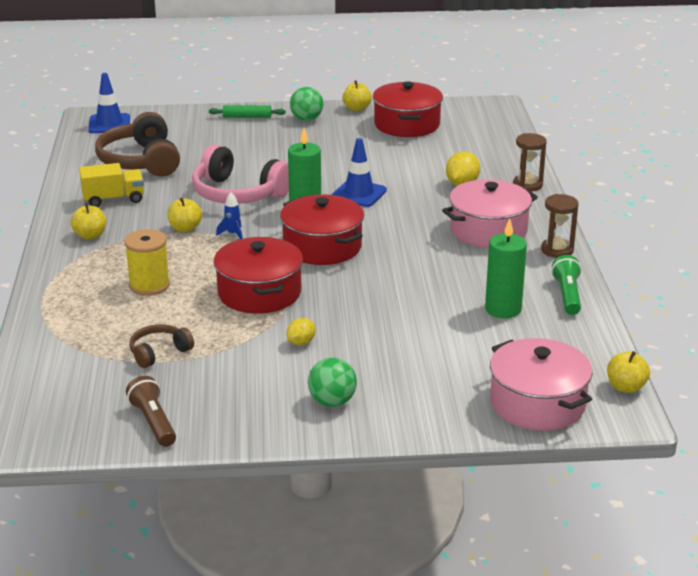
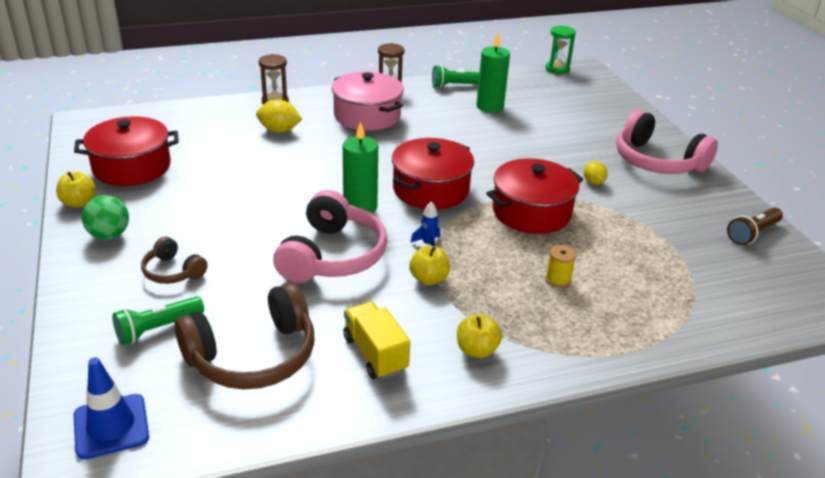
camera: 105 degrees left, 5 degrees up
yellow spool [125,229,170,296] -> yellow spool [545,245,576,288], size x0.59
brown headphones [129,324,194,368] -> brown headphones moved to [141,237,208,284]
green rolling pin [209,105,285,118] -> none
yellow lemon [287,318,316,345] -> yellow lemon turned 45 degrees clockwise [583,161,608,185]
green ball [308,357,357,407] -> pink headphones [616,110,718,174]
blue traffic cone [332,138,387,207] -> none
pink pot [490,338,593,431] -> none
yellow apple [607,351,650,393] -> green hourglass [545,25,576,74]
none -> green flashlight [112,296,204,345]

